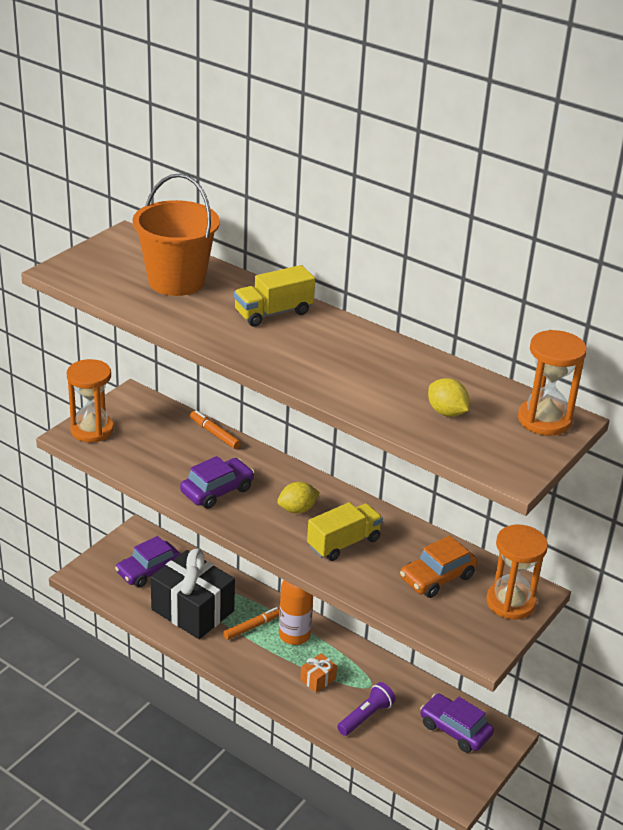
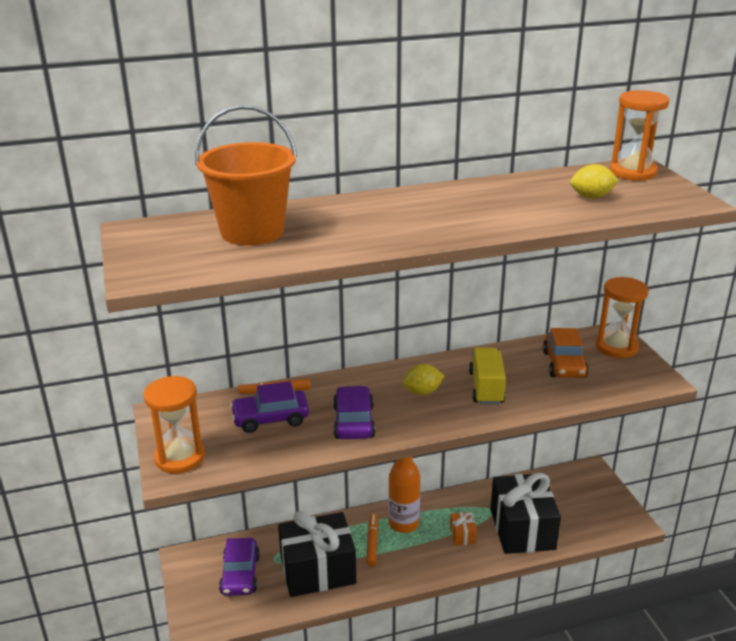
camera: 50 degrees left, 5 degrees down
yellow truck [234,265,315,327] -> none
yellow lemon [277,482,320,513] -> yellow lemon turned 60 degrees clockwise [402,364,444,395]
purple flashlight [337,682,396,736] -> black gift [490,473,561,554]
purple car [420,694,494,753] -> purple car moved to [230,381,309,433]

